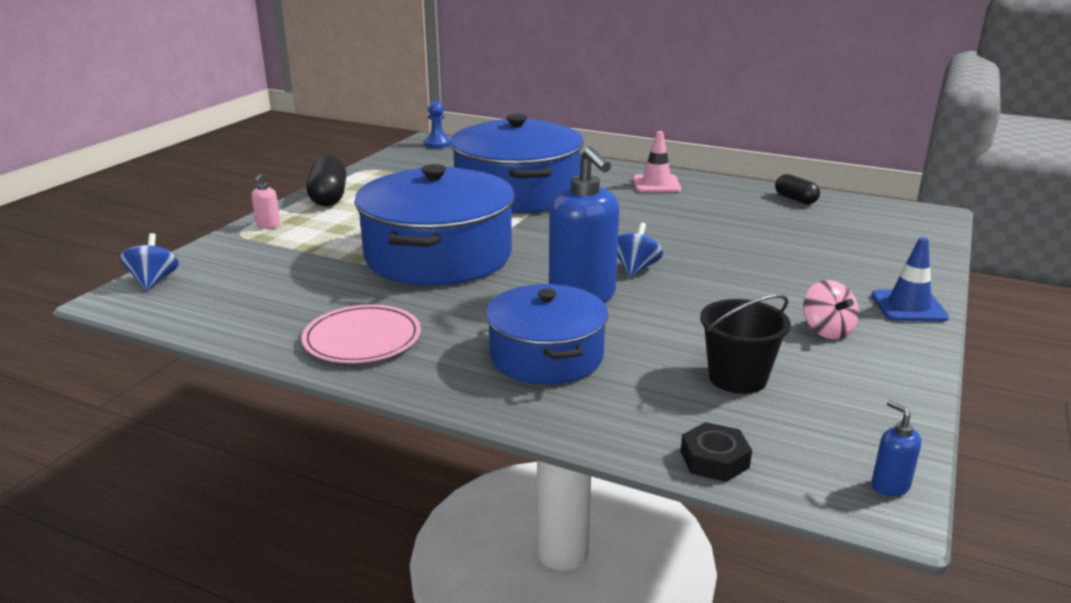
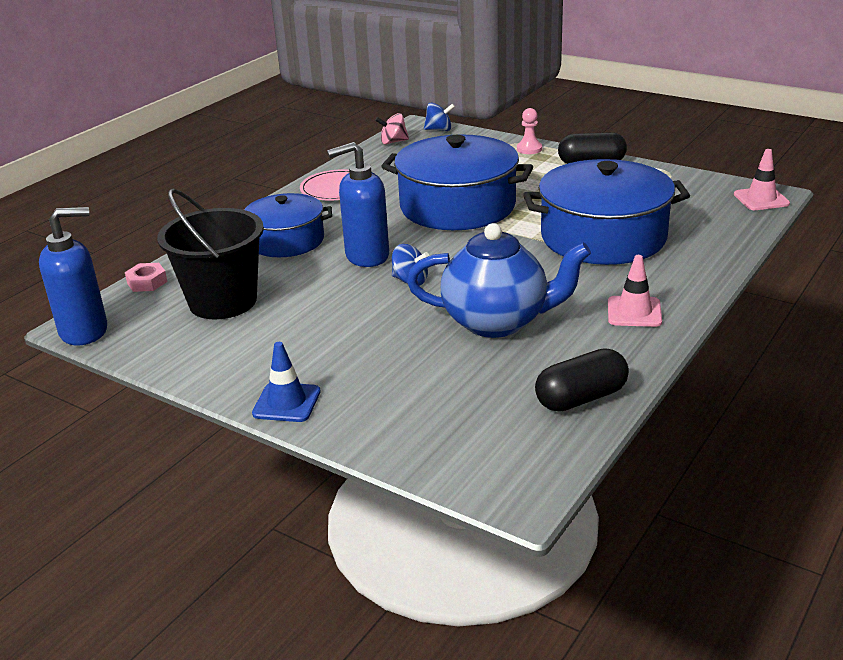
camera: 100 degrees right, 5 degrees up
pink soap dispenser [251,174,280,229] -> pink pawn [517,108,542,154]
blue pawn [424,101,450,149] -> pink traffic cone [734,149,790,210]
black nut [681,422,752,482] -> pink nut [125,263,167,292]
black bucket [700,294,791,394] -> black bucket [157,189,264,319], size x1.68
black capsule [775,174,820,204] -> black capsule [535,348,629,412], size x1.61
pink spinning top [803,280,859,339] -> pink spinning top moved to [375,113,409,144]
blue soap dispenser [872,400,921,497] -> blue soap dispenser [39,207,107,345], size x2.39
none -> blue teapot [407,223,591,338]

